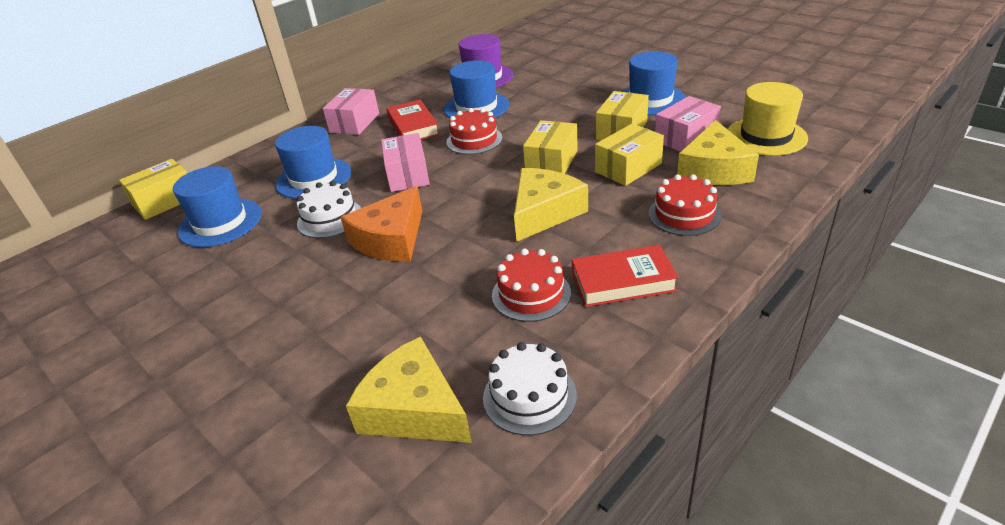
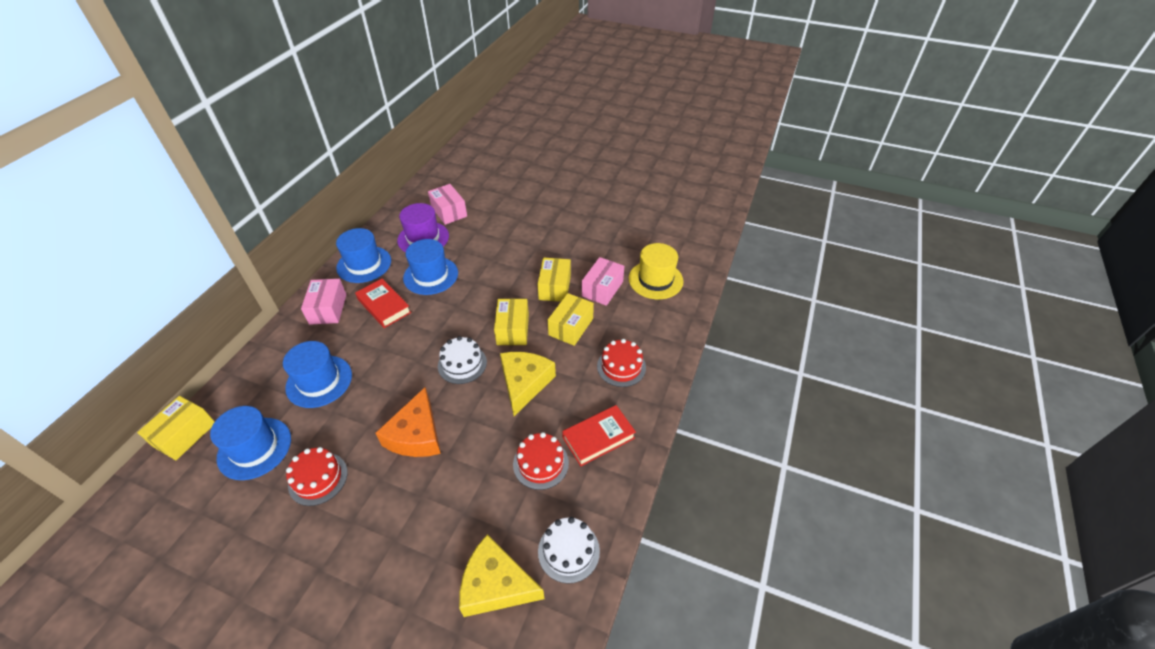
camera: 25 degrees left, 10 degrees up
white cake [297,181,361,238] -> white cake moved to [438,336,487,384]
pink box [381,133,430,192] -> pink box moved to [428,184,467,225]
red cake [446,108,502,155] -> red cake moved to [286,447,348,506]
blue hat [622,51,686,115] -> blue hat moved to [336,228,391,283]
yellow cheese [677,120,759,185] -> none

